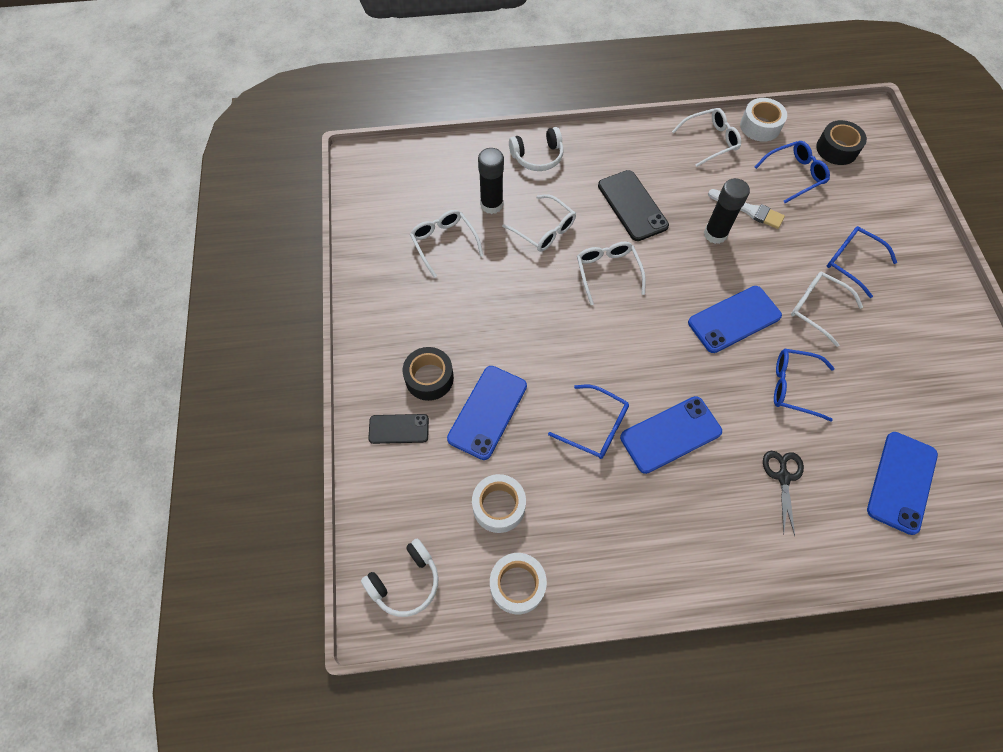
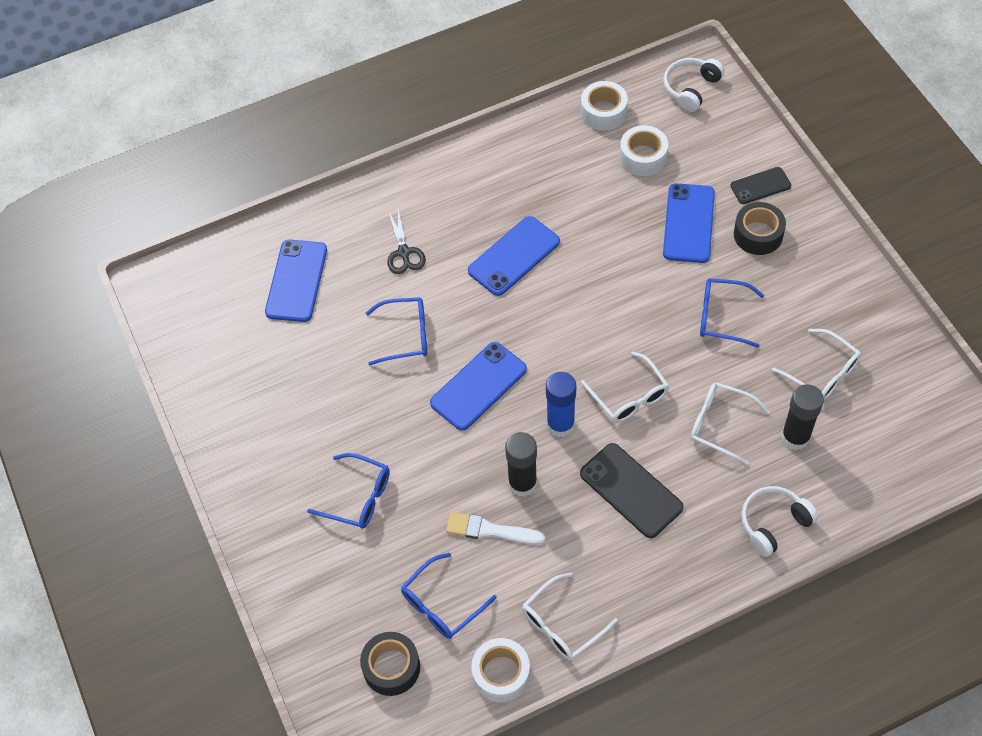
camera: 165 degrees right, 5 degrees down
blue glasses [548,385,629,459] -> blue glasses moved to [700,278,764,348]
white glasses [791,272,863,347] -> none
none -> blue glue stick [546,372,576,437]

